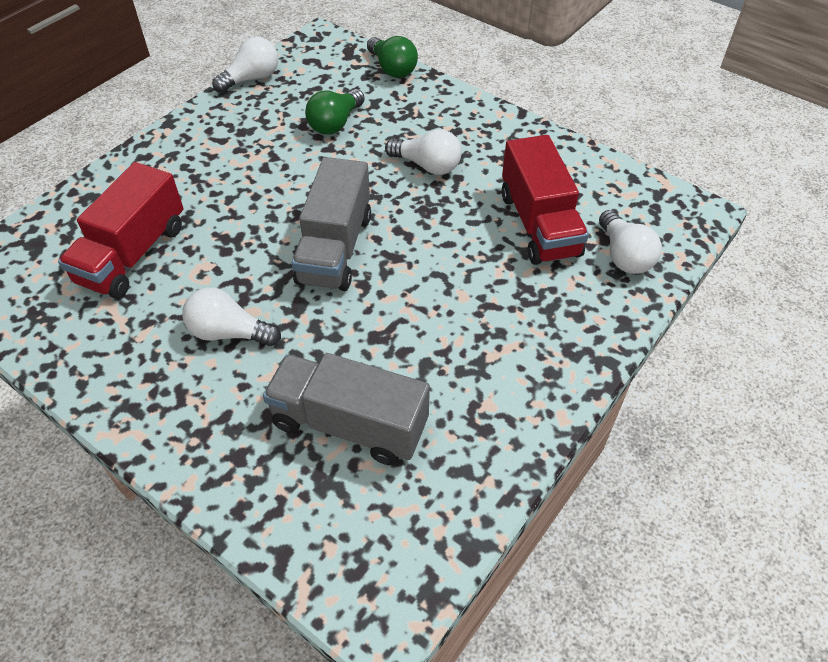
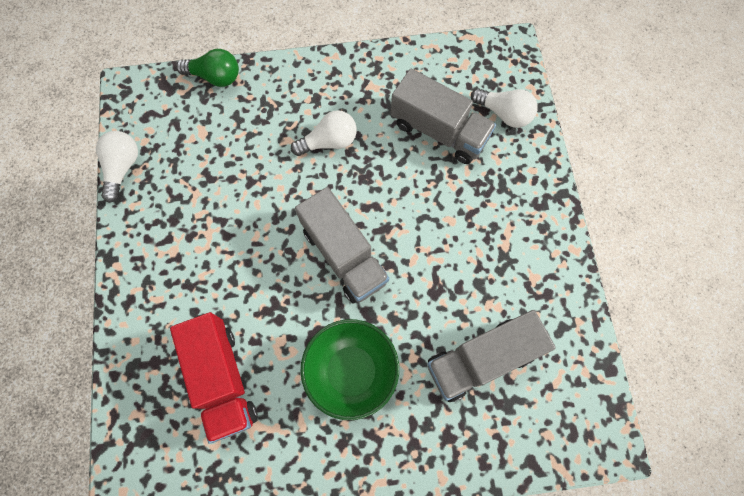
camera: 45 degrees left, 20 degrees up
white light bulb [183,287,281,346] -> green bowl [300,319,399,420]
green light bulb [305,89,365,134] -> none
red truck [502,135,589,265] -> grey truck [391,69,496,164]

